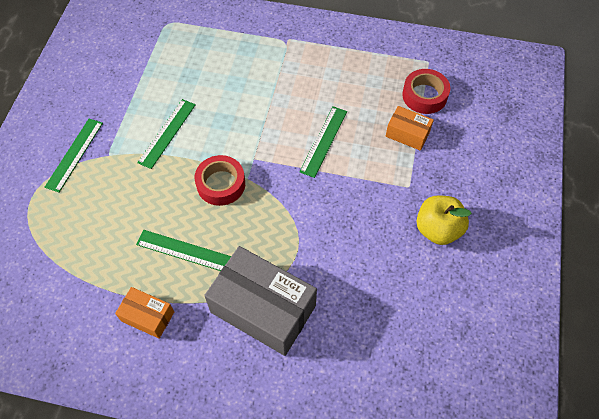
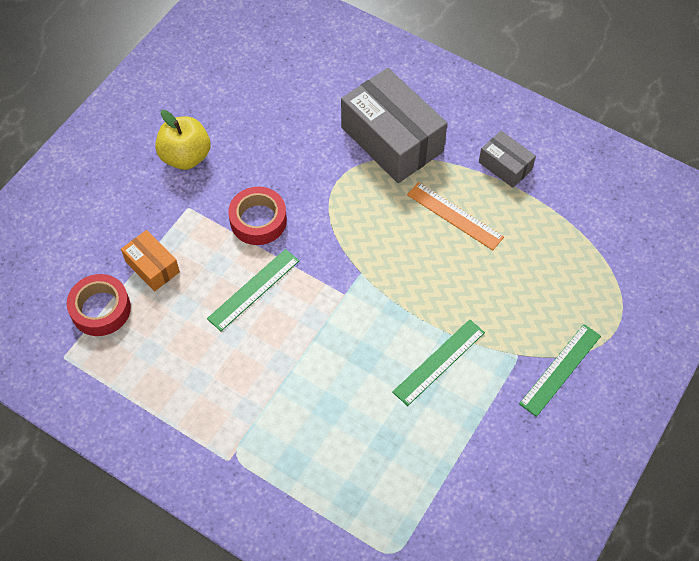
camera: 160 degrees left, 0 degrees up
orange box [115,287,174,339] -> grey box [479,131,536,188]
green ruler [136,230,231,271] -> orange ruler [407,182,504,250]
red tape [195,155,245,206] -> red tape moved to [228,187,287,245]

